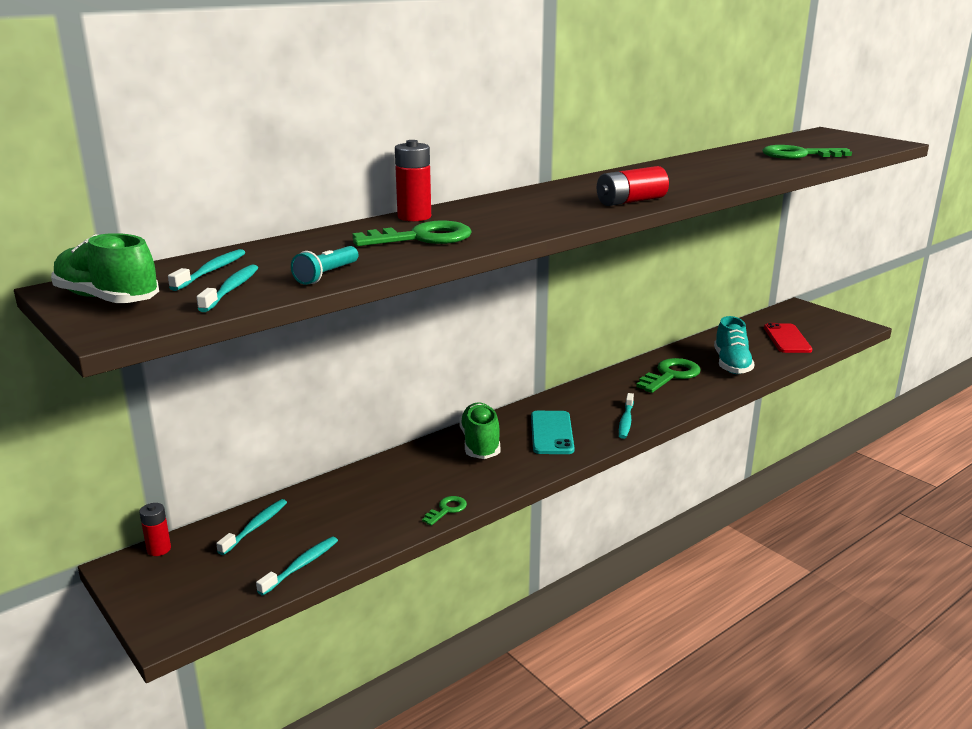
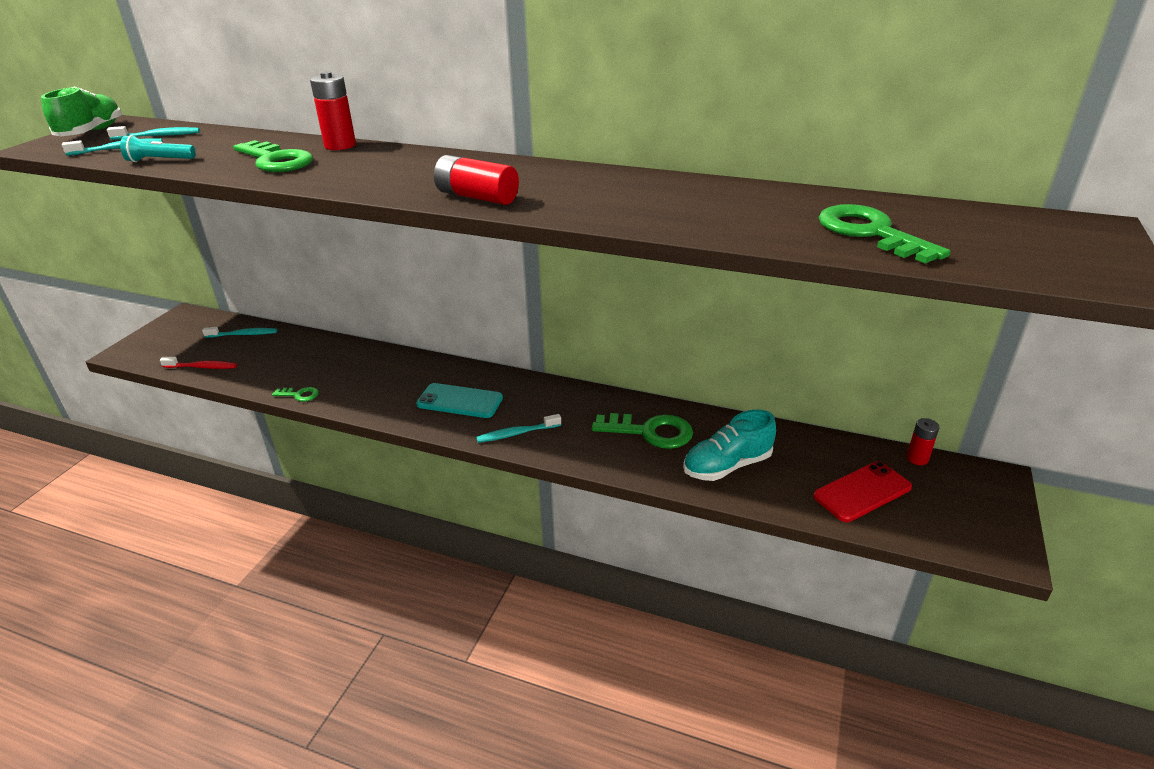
camera: 60 degrees right, 10 degrees up
red battery [139,503,171,556] -> red battery moved to [907,418,940,465]
turquoise toothbrush [256,536,338,595] -> red toothbrush [160,357,237,369]
green shoe [459,402,500,459] -> none
turquoise phone [531,411,574,454] -> turquoise phone turned 45 degrees clockwise [416,383,503,418]

